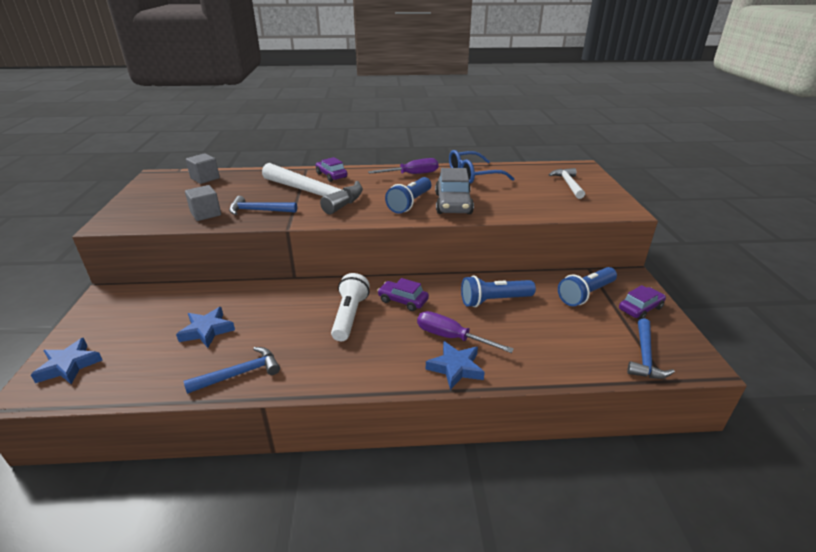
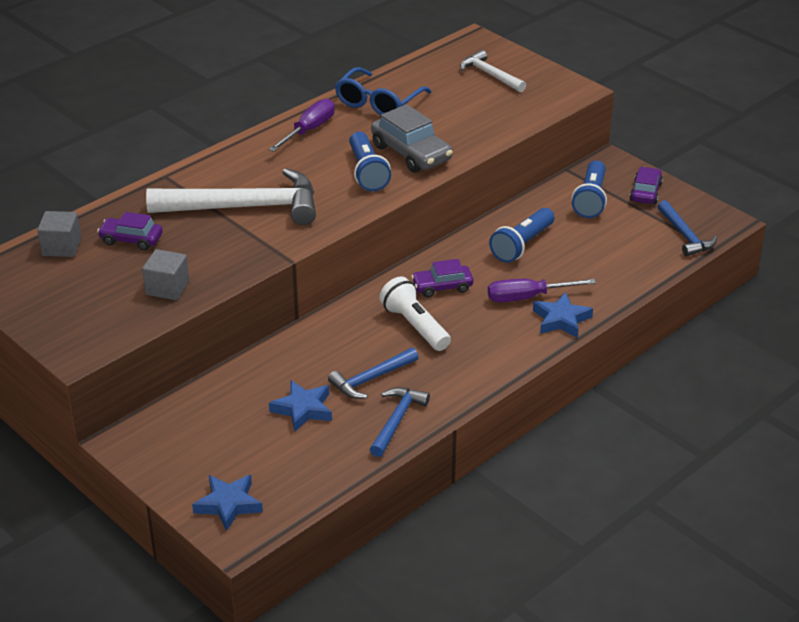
camera: 40 degrees left, 5 degrees up
blue hammer [229,196,297,215] -> blue hammer moved to [328,348,419,399]
purple car [316,157,347,182] -> purple car moved to [97,212,163,250]

